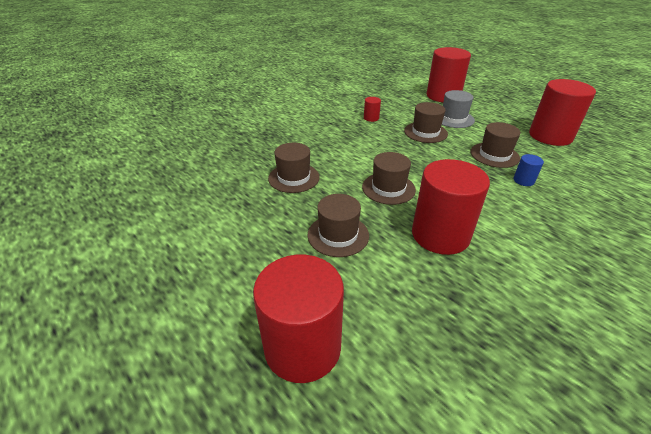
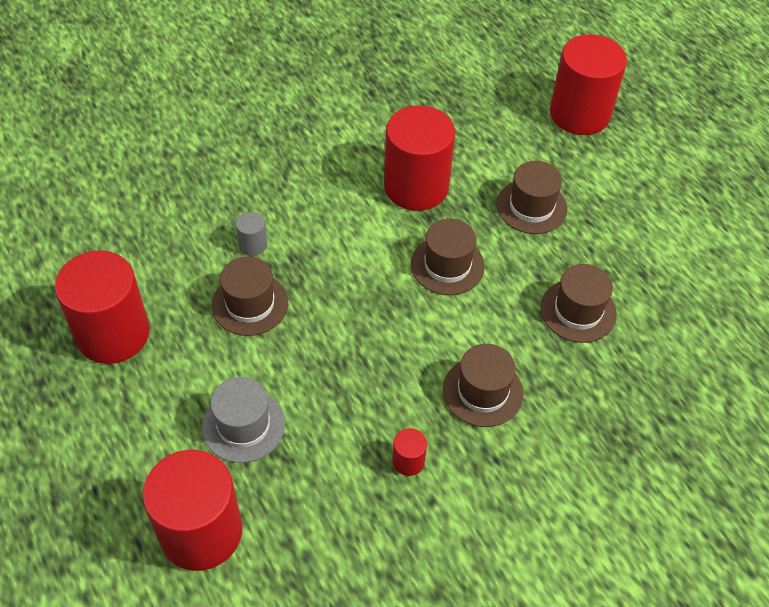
camera: 170 degrees left, 15 degrees up
brown hat [404,102,448,143] -> brown hat moved to [443,344,523,427]
blue cylinder [513,154,544,186] -> grey cylinder [235,212,267,256]

